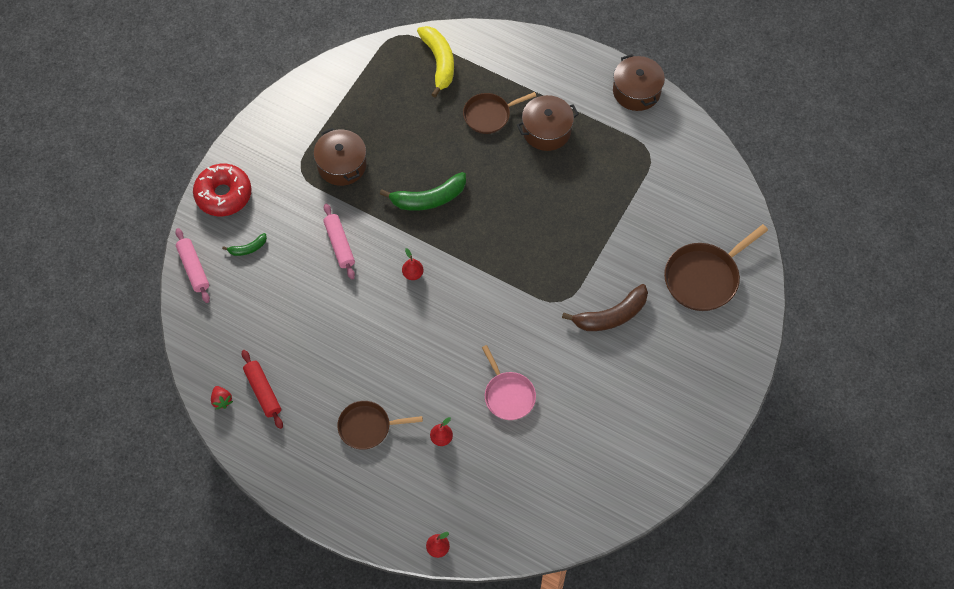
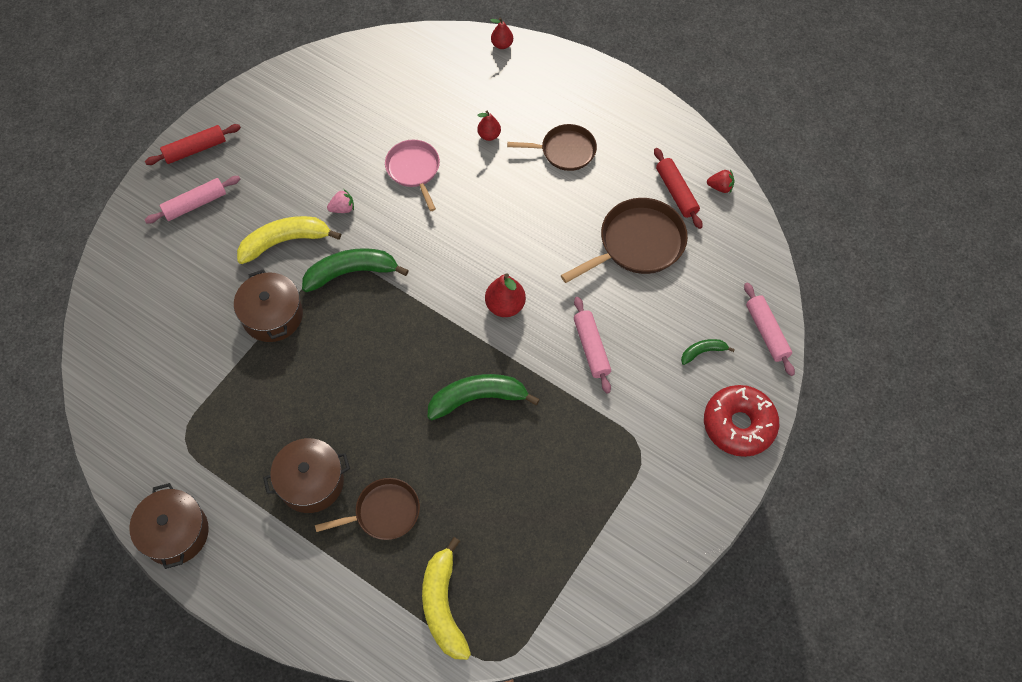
camera: 175 degrees left, 0 degrees up
red strawberry [211,386,233,409] -> red strawberry turned 120 degrees clockwise [707,169,734,193]
brown pot [314,128,367,186] -> brown pot moved to [234,269,303,342]
red pear [402,248,424,280] -> red pear [485,273,526,317], size x1.59
brown banana [562,284,648,331] -> yellow banana [237,216,341,264]
brown pan [664,224,768,311] -> brown pan moved to [561,198,688,283]
none -> red rolling pin [145,124,241,165]
none -> pink rolling pin [145,176,240,224]
none -> green banana [302,248,409,292]
none -> pink strawberry [327,189,354,213]

